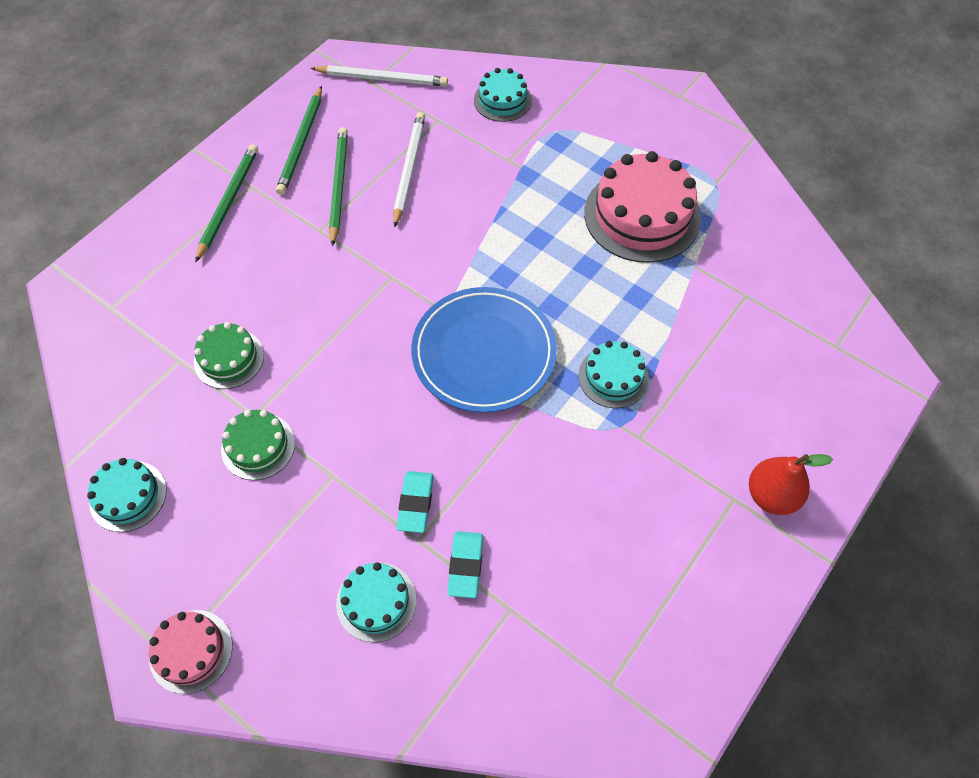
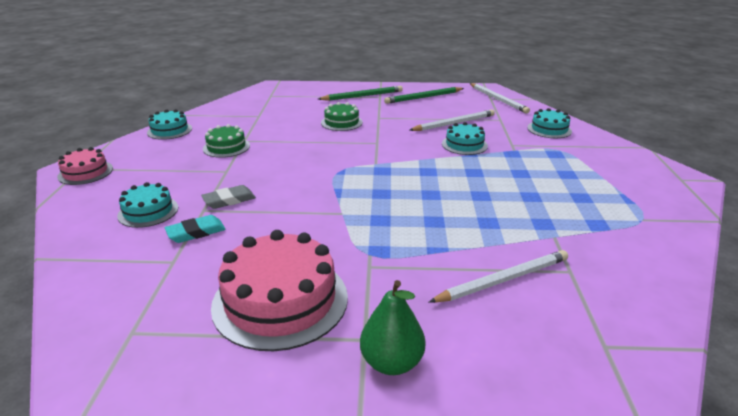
camera: 55 degrees right, 30 degrees down
green cake [194,322,264,389] -> green cake moved to [321,102,363,131]
green pencil [329,127,348,246] -> none
turquoise eraser [396,471,434,533] -> grey eraser [201,185,256,209]
blue plate [411,287,557,413] -> none
turquoise cake [578,341,649,408] -> turquoise cake moved to [442,122,488,155]
pink cake [584,151,701,263] -> pink cake moved to [211,230,348,351]
red pear [749,454,833,515] -> green pear [360,280,425,375]
none -> white pencil [429,250,568,303]

